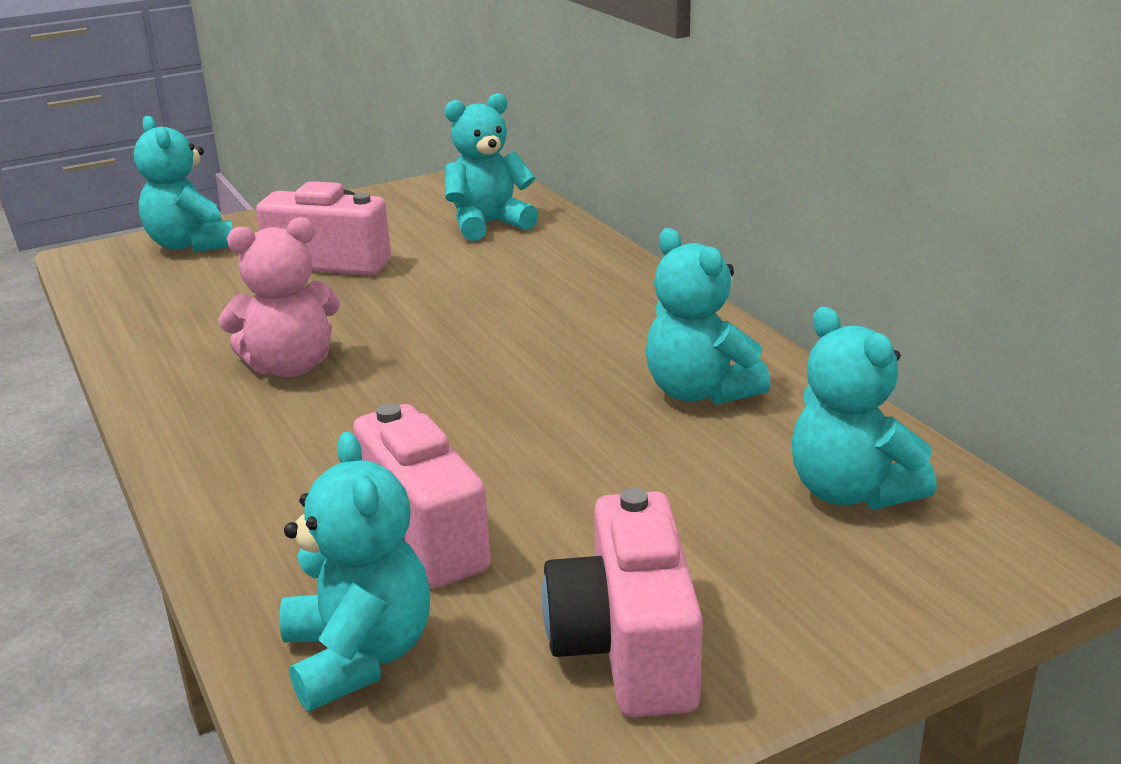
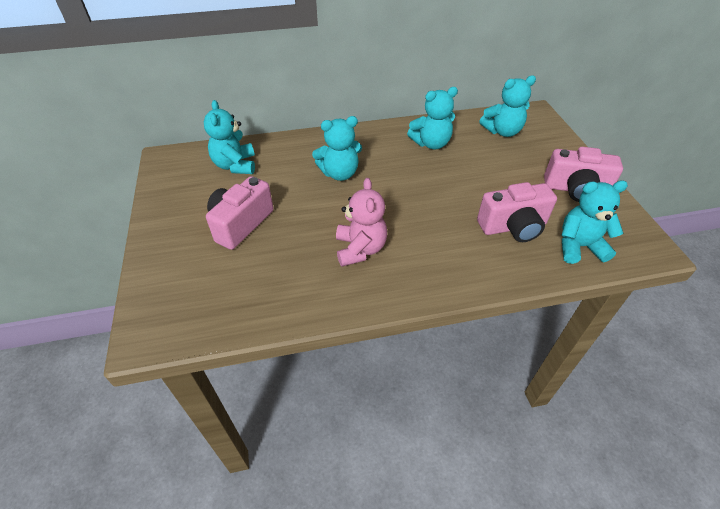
camera: 75 degrees left, 20 degrees up
turquoise teddy bear [134,116,233,253] -> turquoise teddy bear moved to [312,116,362,181]

